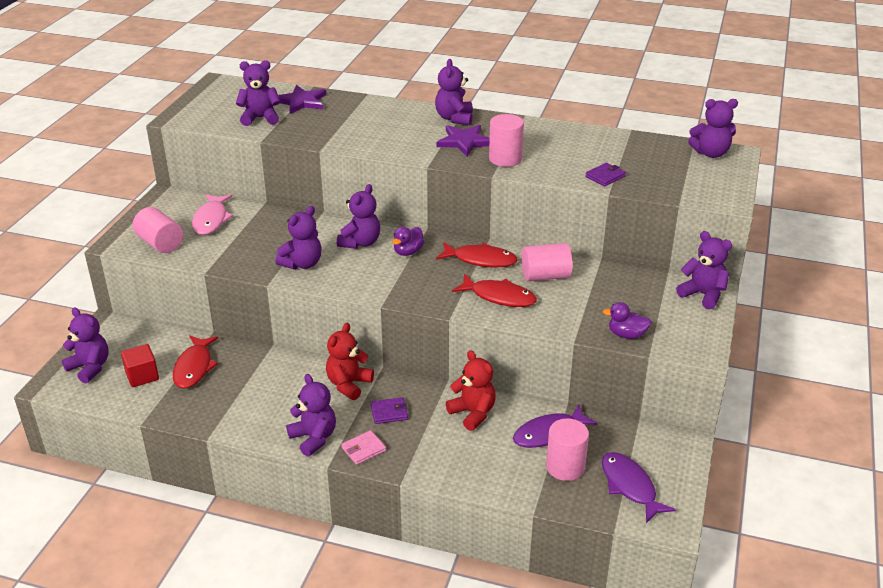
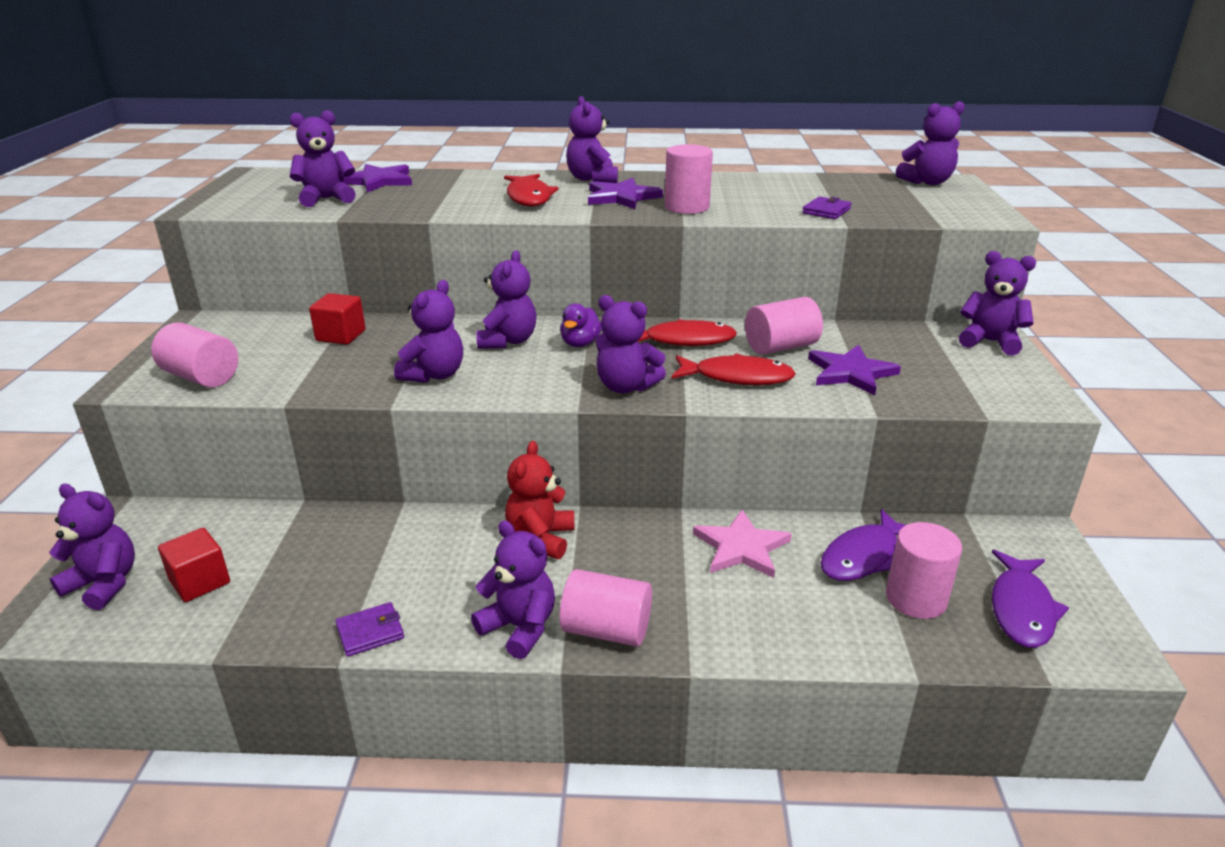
camera: 15 degrees left, 5 degrees down
red fish [173,336,218,389] -> red fish moved to [504,174,558,206]
pink fish [192,194,234,235] -> none
pink wallet [341,430,386,465] -> pink cylinder [559,569,652,647]
purple wallet [371,397,408,424] -> purple wallet moved to [335,602,404,657]
red teddy bear [446,350,496,431] -> pink star [693,510,792,578]
purple fish [602,452,676,523] -> purple fish turned 120 degrees counterclockwise [992,550,1069,648]
purple duck [603,302,651,339] -> none
none -> red cube [309,293,365,344]
none -> purple teddy bear [596,295,666,393]
none -> purple star [808,345,901,395]

